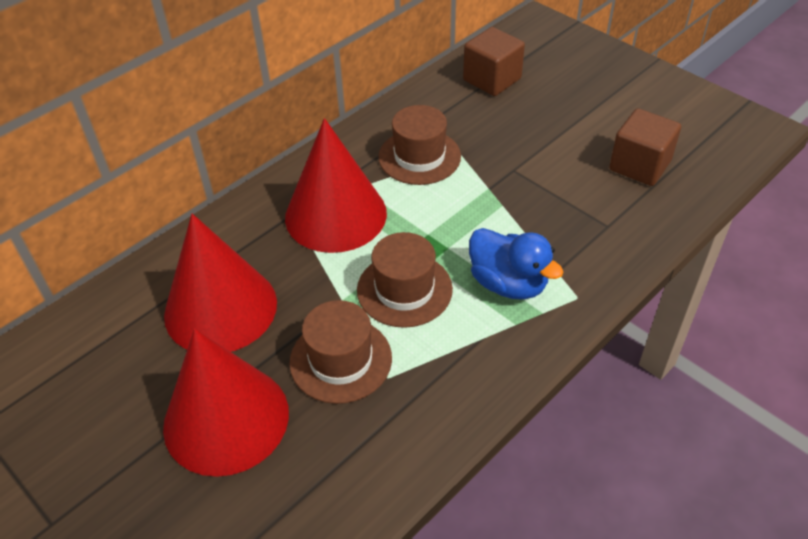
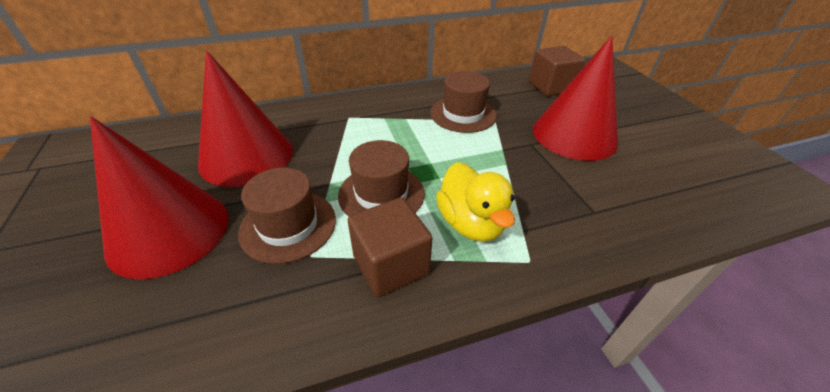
camera: 25 degrees right, 5 degrees down
red cone [285,118,387,253] -> red cone moved to [533,36,618,161]
blue duck [469,228,564,299] -> yellow duck [436,162,515,242]
brown cube [609,108,681,186] -> brown cube moved to [348,197,432,297]

